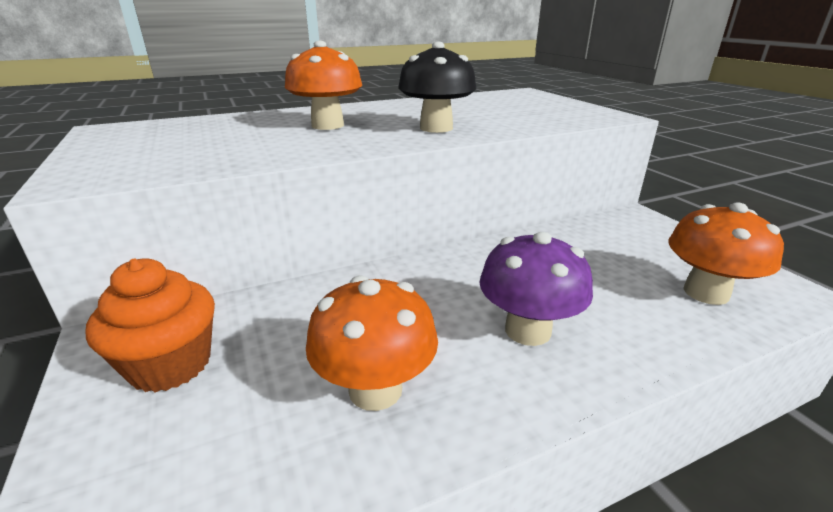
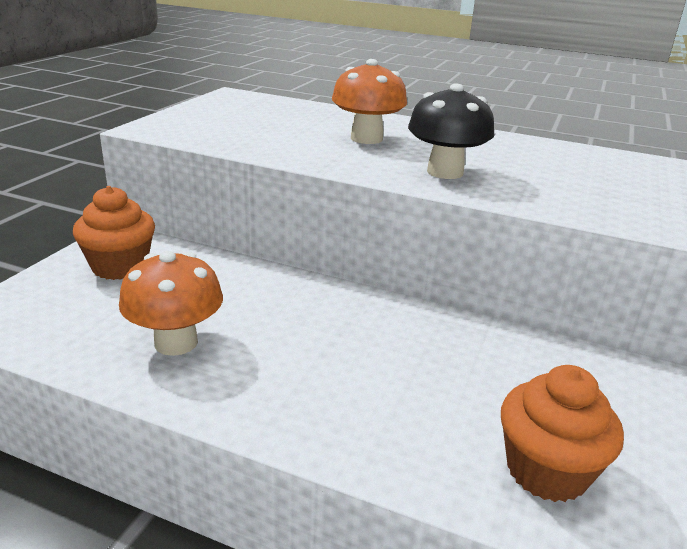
camera: 45 degrees right, 0 degrees up
purple mushroom [479,232,593,346] -> none
orange mushroom [668,202,784,305] -> orange cupcake [501,365,624,502]

